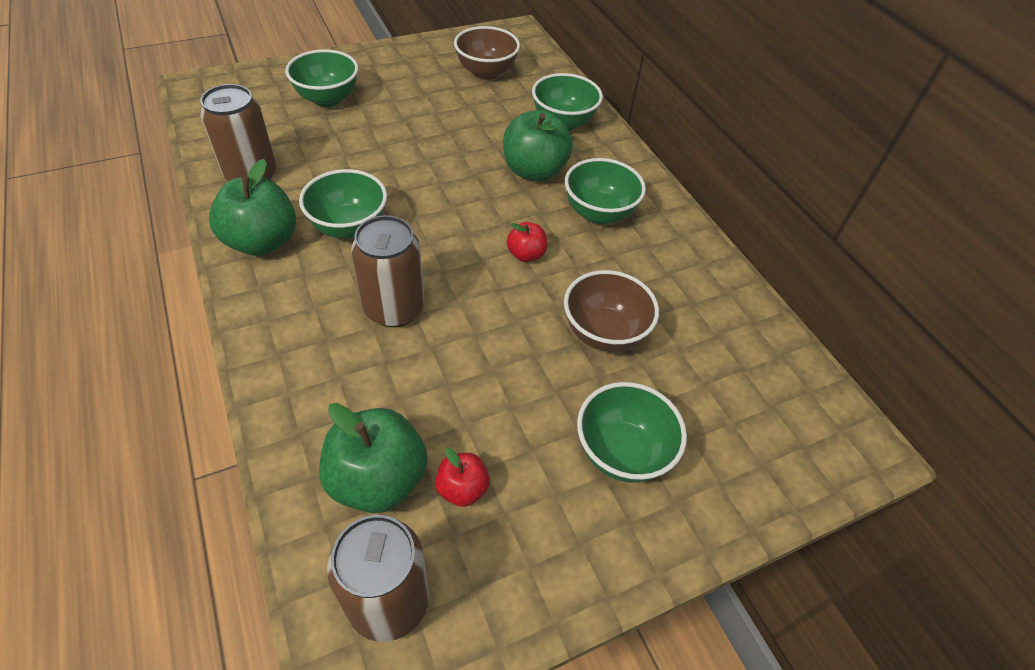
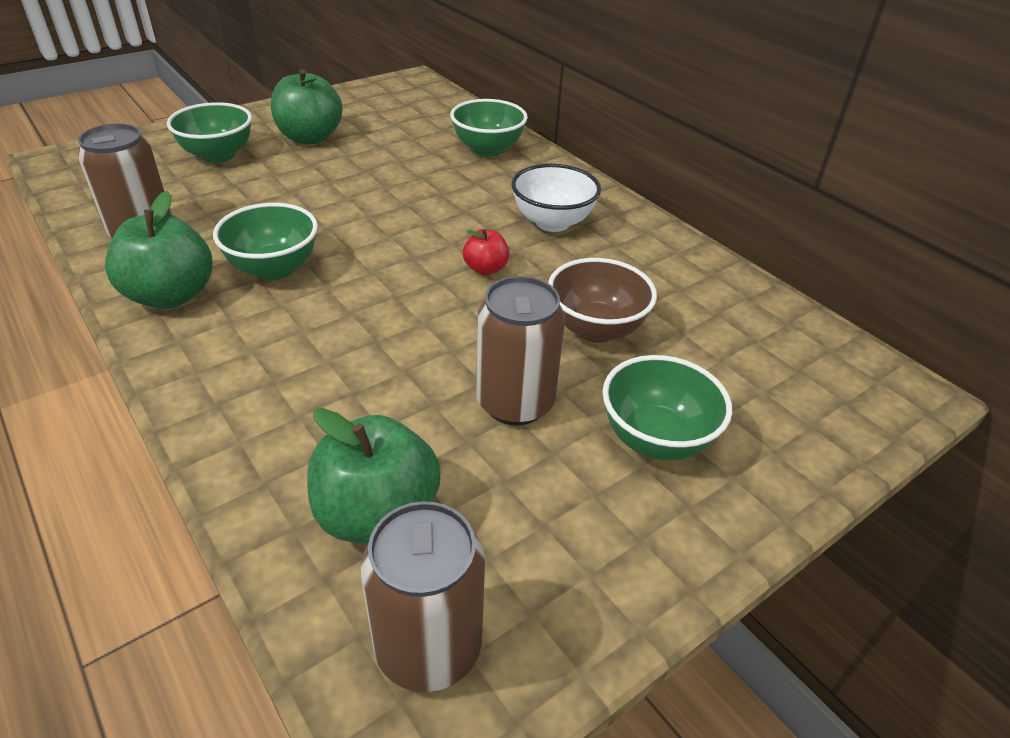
camera: 10 degrees left, 10 degrees down
brown can [351,215,424,327] -> brown can moved to [476,276,565,426]
red apple [435,448,490,507] -> none
brown bowl [454,26,520,80] -> none
green apple [503,110,573,182] -> green apple moved to [270,69,343,144]
green bowl [565,158,646,224] -> white bowl [511,164,601,232]

